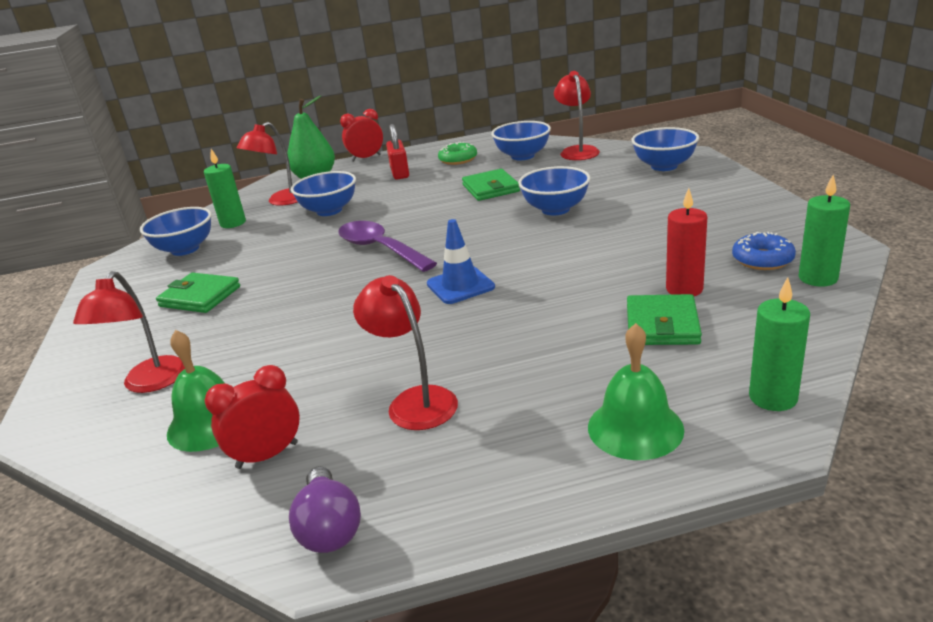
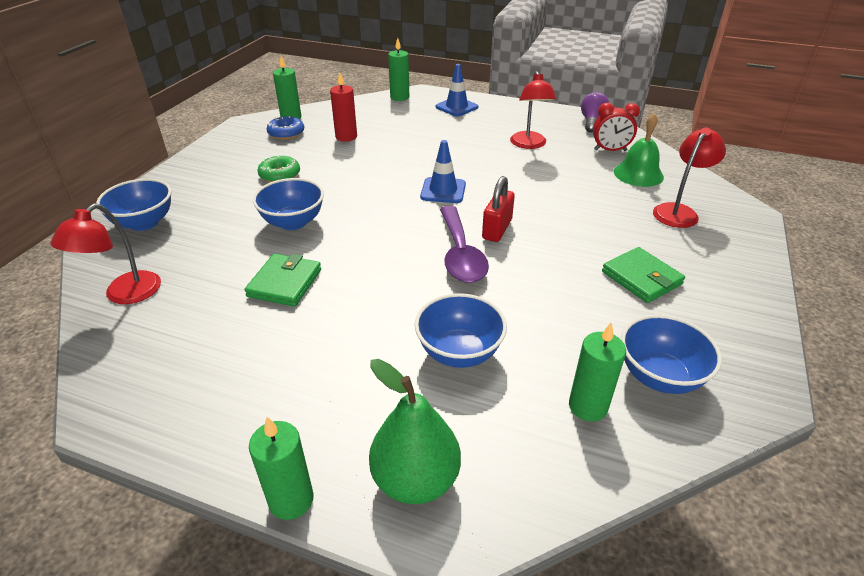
camera: 150 degrees left, 10 degrees up
red lamp [237,122,298,206] -> none
red clock [340,109,383,161] -> green candle [249,417,314,520]
red padlock [386,124,409,180] -> red padlock moved to [482,176,515,242]
green donut [438,142,477,165] -> green donut moved to [258,155,300,182]
blue bowl [491,121,551,160] -> none
green bell [588,323,684,460] -> blue traffic cone [435,64,478,117]
green wallet [627,294,702,345] -> none

